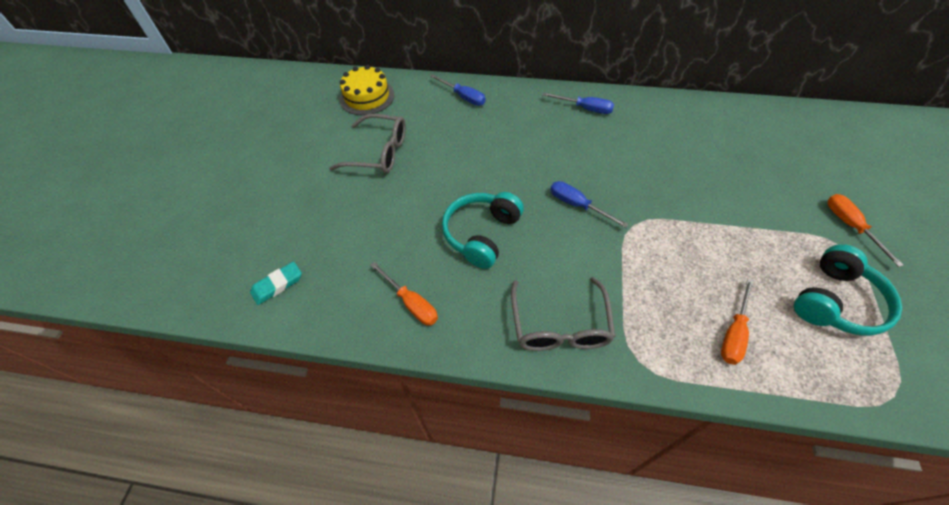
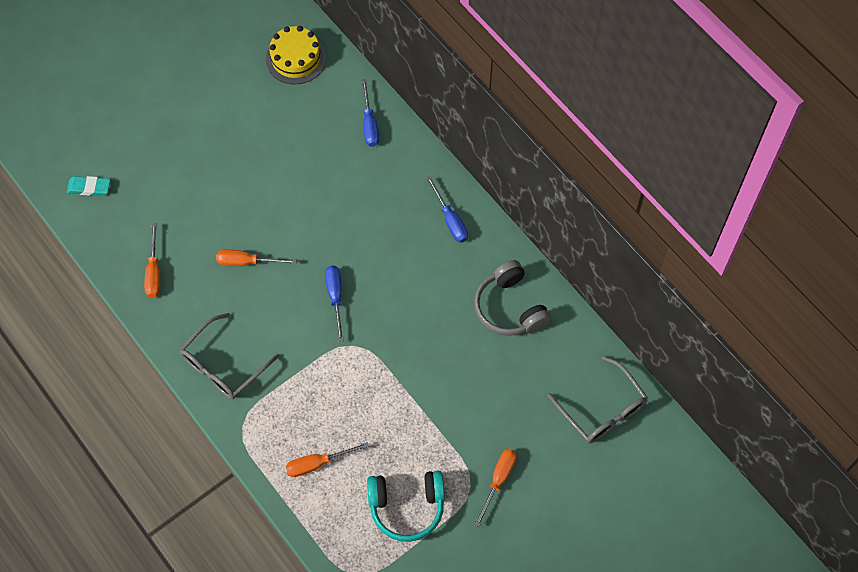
camera: 40 degrees right, 10 degrees up
grey glasses [329,114,406,173] -> grey glasses moved to [547,356,648,443]
turquoise headphones [442,192,524,269] -> orange screwdriver [216,250,297,266]
none -> grey headphones [474,260,551,336]

